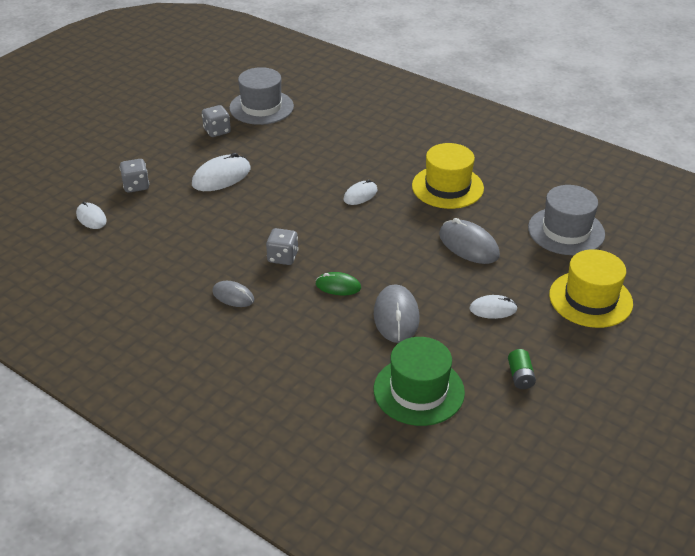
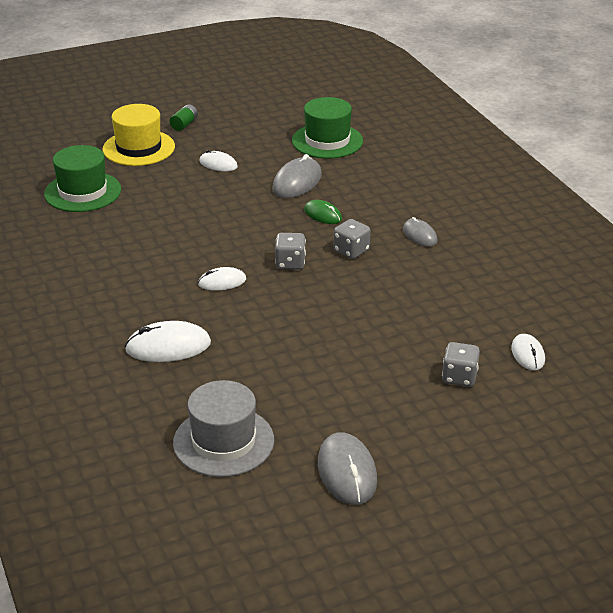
camera: 150 degrees left, 5 degrees down
white mouse [192,153,250,191] -> white mouse moved to [125,321,211,362]
grey dice [202,105,231,137] -> grey dice moved to [275,233,306,270]
yellow hat [412,143,484,209] -> none
grey mouse [439,218,500,264] -> grey mouse moved to [318,432,377,505]
green battery [508,349,536,389] -> green battery moved to [170,104,198,131]
grey hat [528,185,605,255] -> green hat [44,145,121,212]

